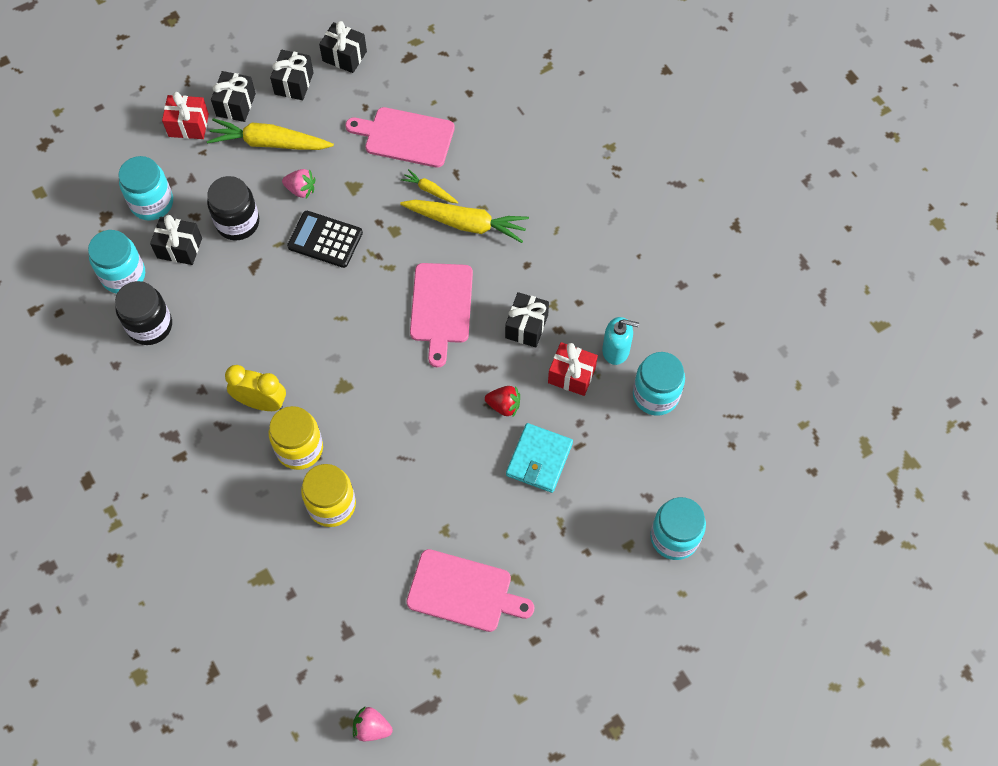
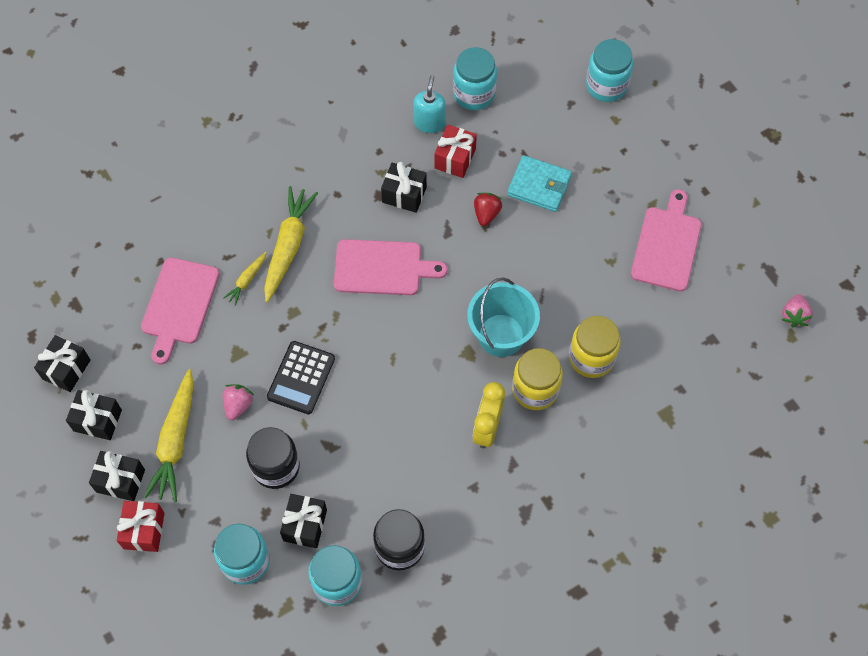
camera: 90 degrees left, 0 degrees up
none -> turquoise bucket [467,277,540,357]

